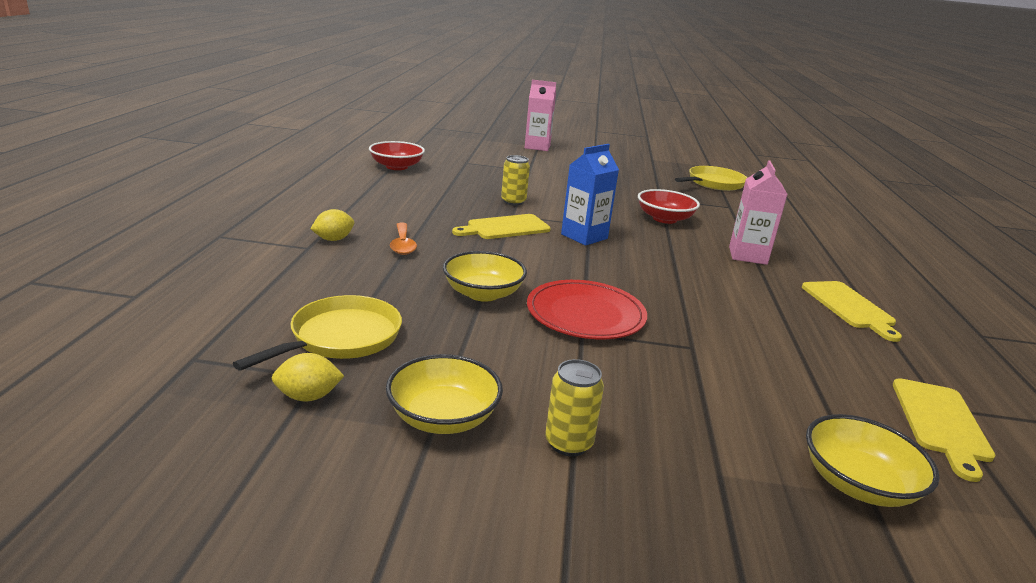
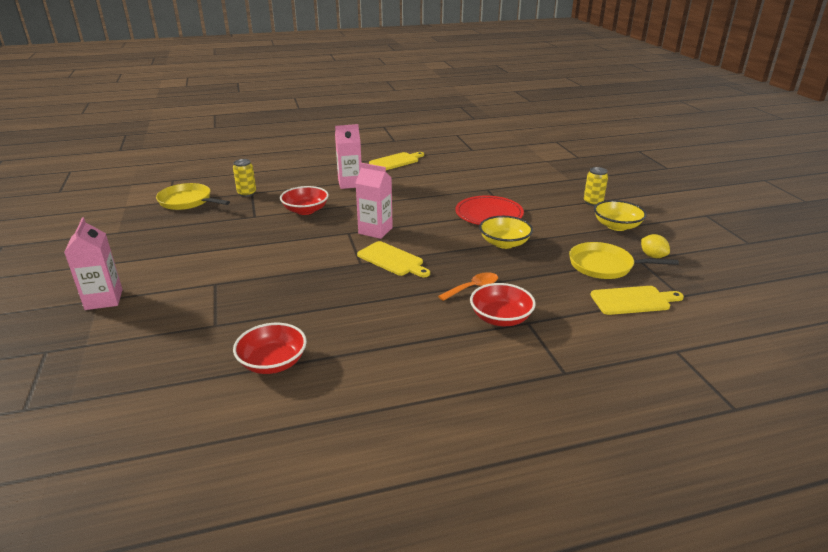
camera: 110 degrees left, 5 degrees up
yellow lemon [311,209,354,241] -> red bowl [470,283,536,326]
yellow can [501,155,530,206] -> yellow can moved to [233,159,256,197]
blue carton [561,144,619,246] -> pink carton [356,163,393,239]
yellow bowl [806,414,940,507] -> none
yellow cutting board [893,378,996,482] -> yellow cutting board moved to [591,286,684,315]

